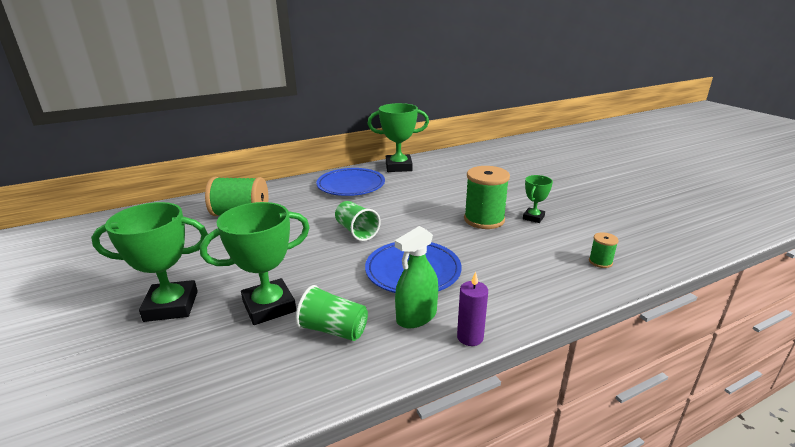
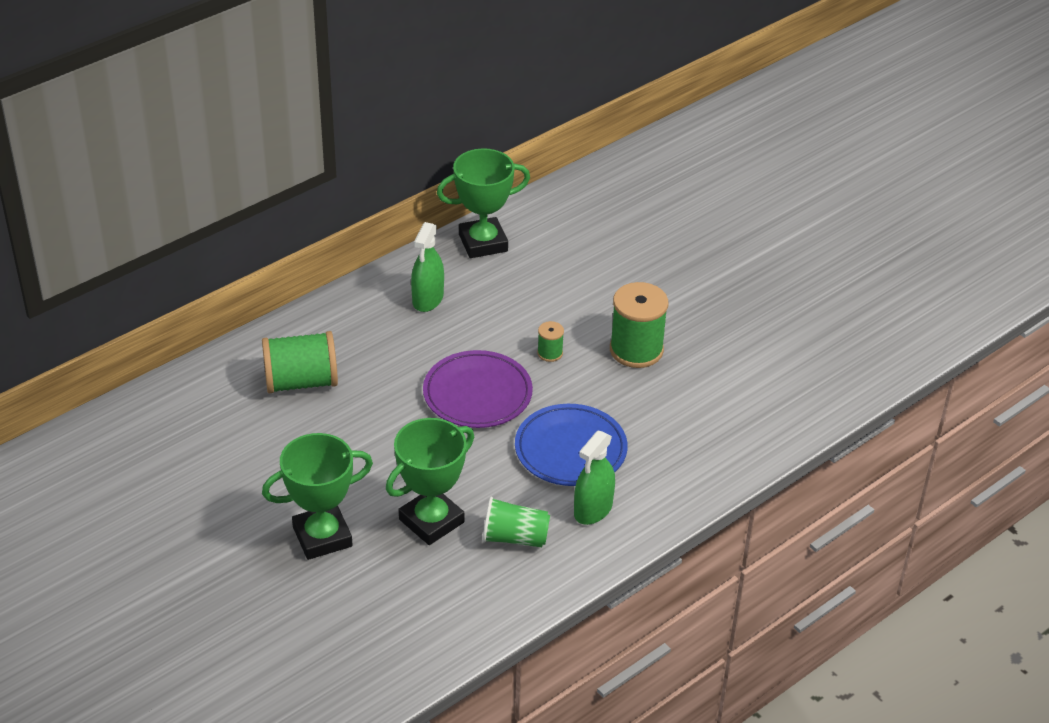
camera: 15 degrees left, 15 degrees up
blue plate [316,168,385,196] -> green spray bottle [411,222,444,312]
green cup [335,201,381,241] -> purple plate [423,350,533,428]
purple candle [457,272,488,346] -> none
green trophy [523,175,553,223] -> none
green spool [589,232,619,268] -> green spool moved to [537,321,564,362]

